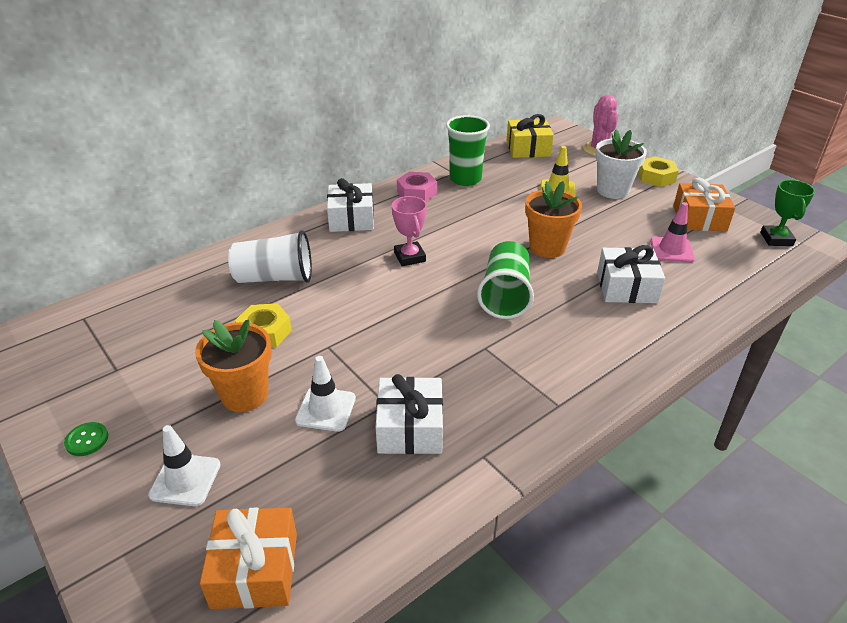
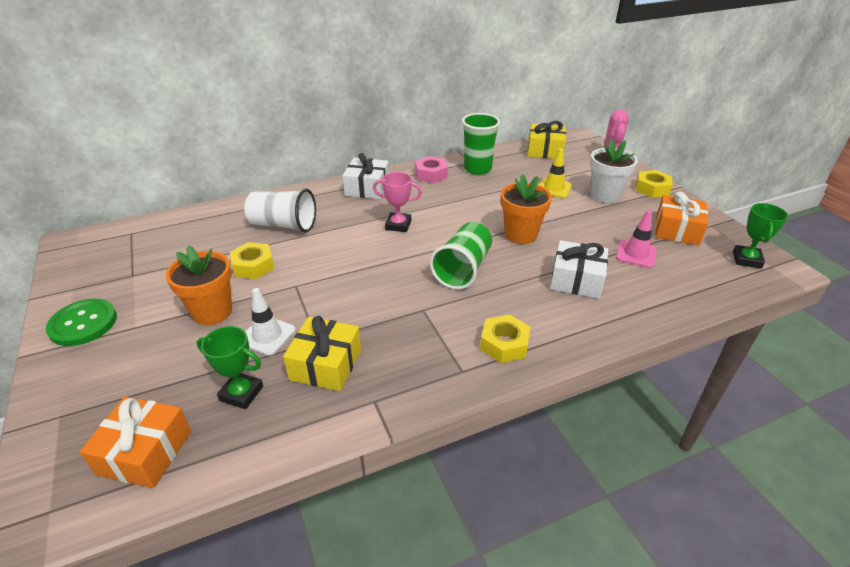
camera: 15 degrees right, 0 degrees up
green button [64,422,108,456] -> green button [46,299,117,346], size x1.93
white traffic cone [148,425,221,506] -> none
white gift [376,374,443,454] -> yellow gift [283,316,361,391]
pink trophy [392,196,427,266] -> pink trophy turned 75 degrees counterclockwise [373,172,422,232]
none -> green trophy [197,326,263,409]
none -> yellow nut [480,314,531,363]

